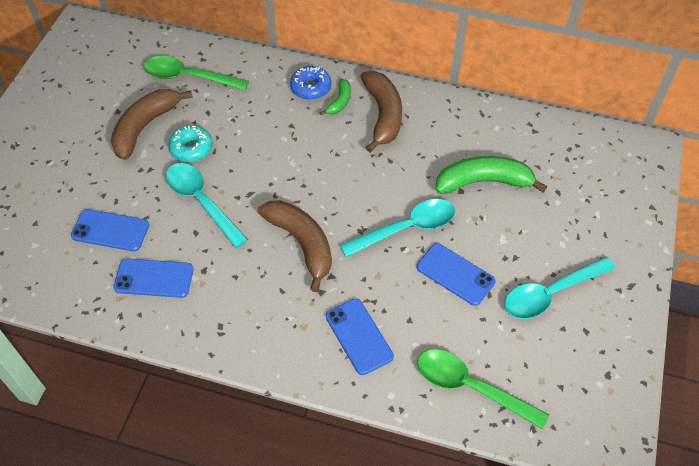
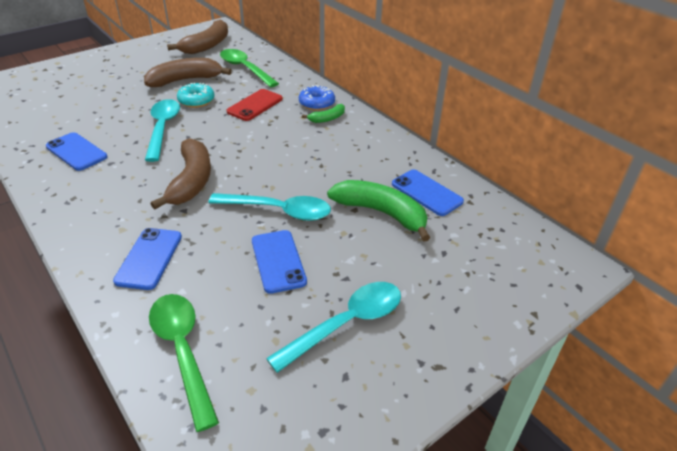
camera: 35 degrees right, 15 degrees down
blue phone [71,209,149,251] -> blue phone moved to [392,169,464,216]
brown banana [360,71,402,153] -> brown banana moved to [167,20,228,54]
turquoise spoon [504,257,616,319] -> turquoise spoon turned 135 degrees clockwise [266,282,401,373]
none -> red phone [227,89,283,121]

